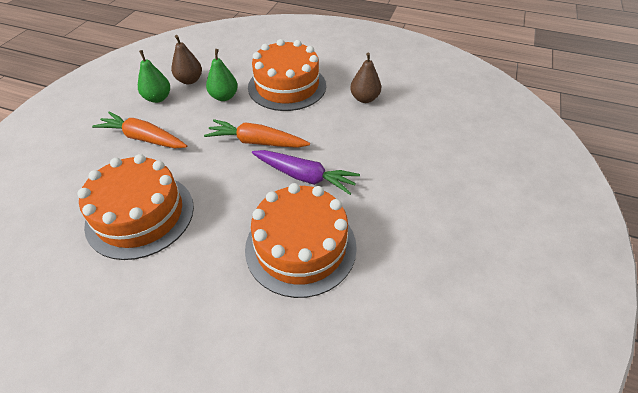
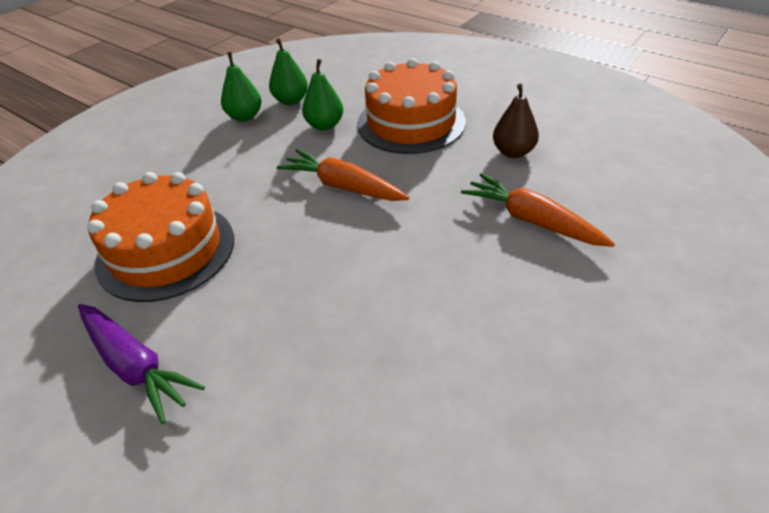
camera: 20 degrees right, 5 degrees down
orange carrot [92,111,187,148] -> orange carrot moved to [461,173,615,247]
brown pear [171,35,202,84] -> green pear [269,39,308,105]
orange cake [245,183,357,298] -> none
purple carrot [252,150,360,195] -> purple carrot moved to [78,304,205,424]

